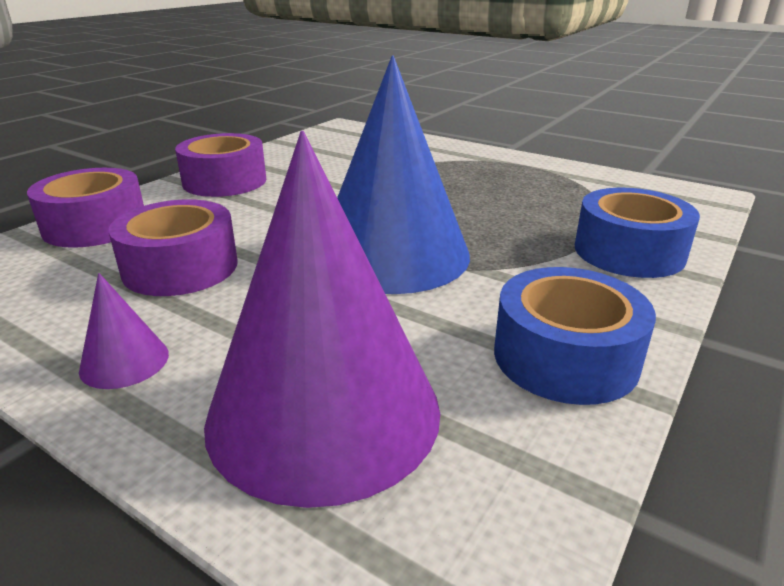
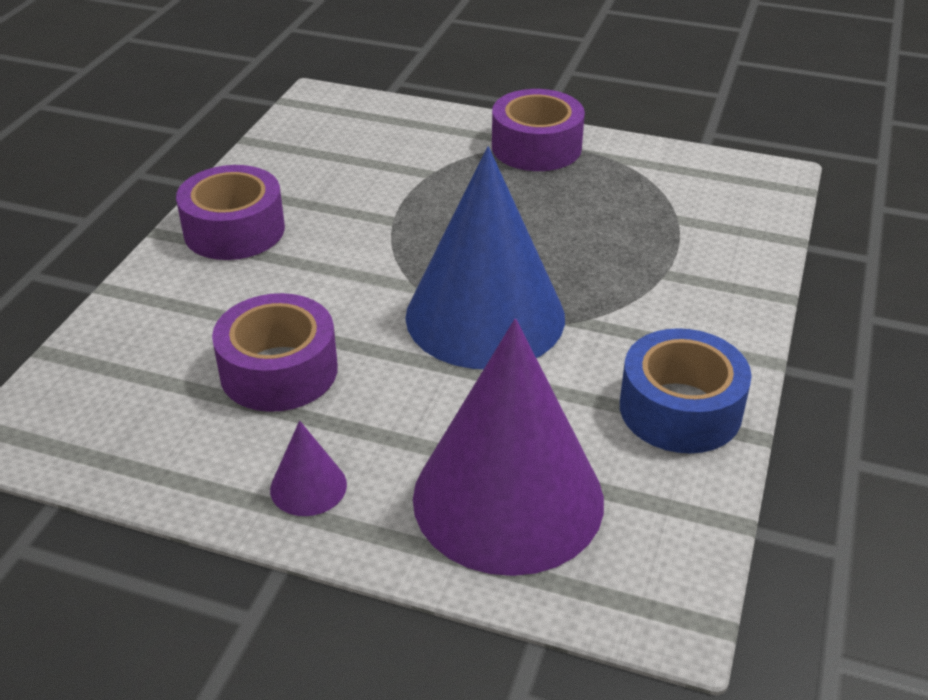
camera: 15 degrees left, 10 degrees up
purple tape [27,168,144,248] -> purple tape moved to [492,89,585,171]
blue tape [575,188,700,278] -> none

